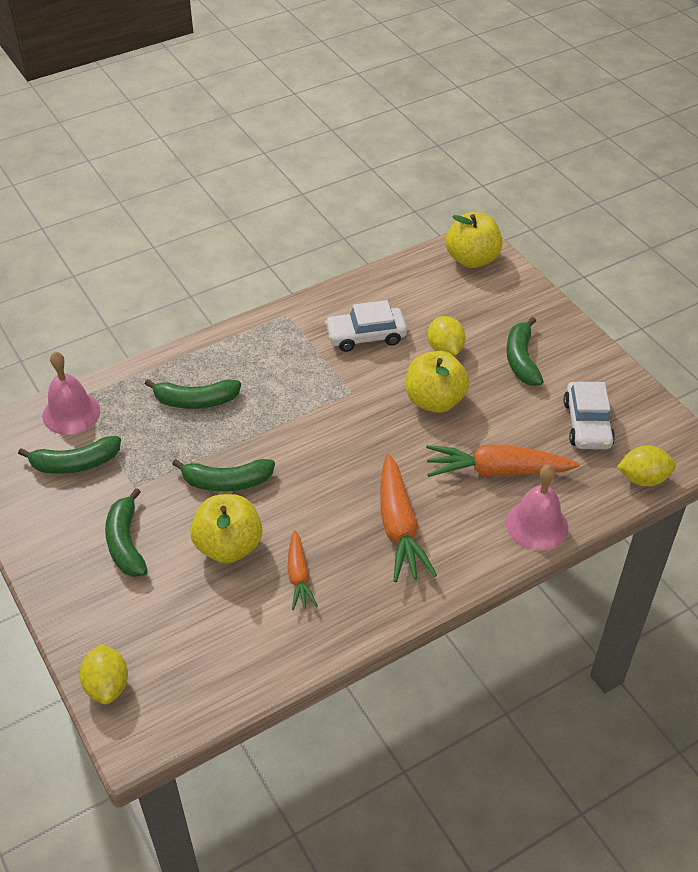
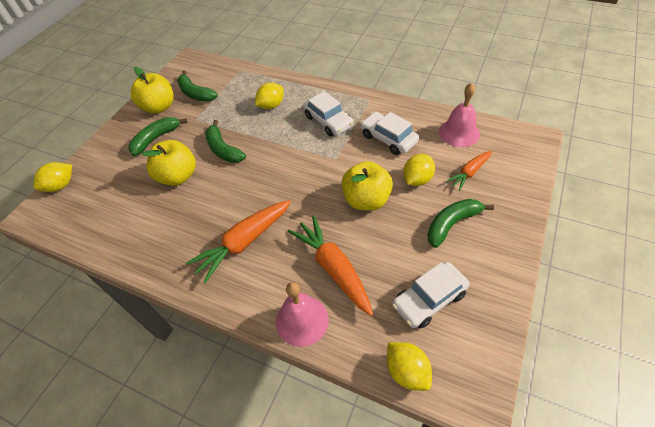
camera: 60 degrees right, 5 degrees up
pink bell [42,352,100,435] -> pink bell moved to [439,83,480,147]
green banana [145,379,241,409] -> yellow lemon [255,83,284,109]
orange carrot [287,530,318,610] -> orange carrot moved to [446,151,492,191]
yellow apple [446,212,503,268] -> yellow apple moved to [131,67,174,114]
none -> white car [303,91,354,136]

